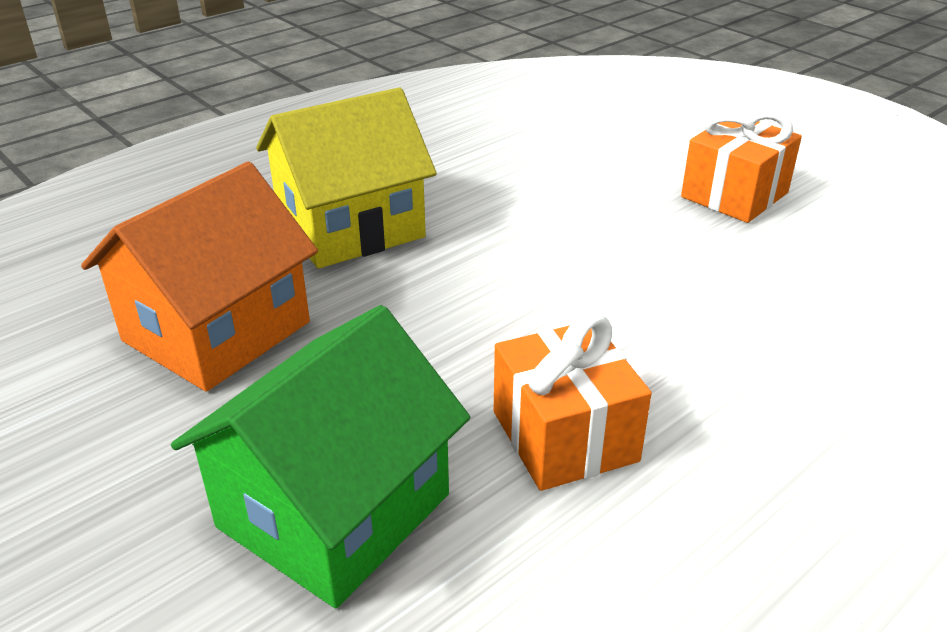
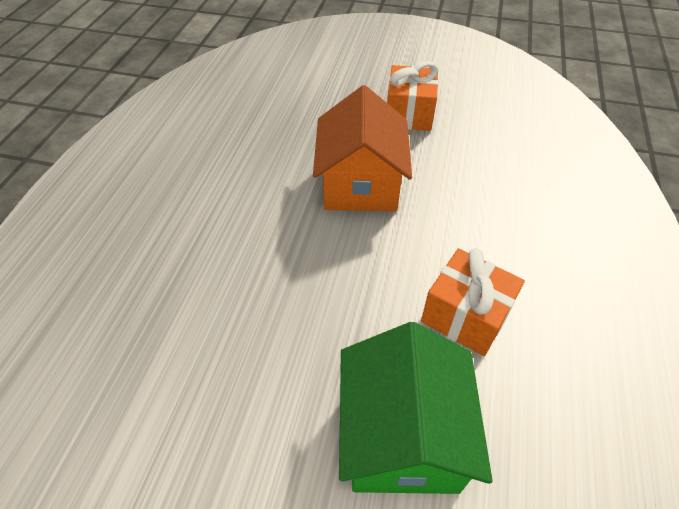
camera: 35 degrees left, 15 degrees up
orange house [81,162,318,392] -> orange house moved to [313,85,412,211]
yellow house [256,87,437,268] -> none

